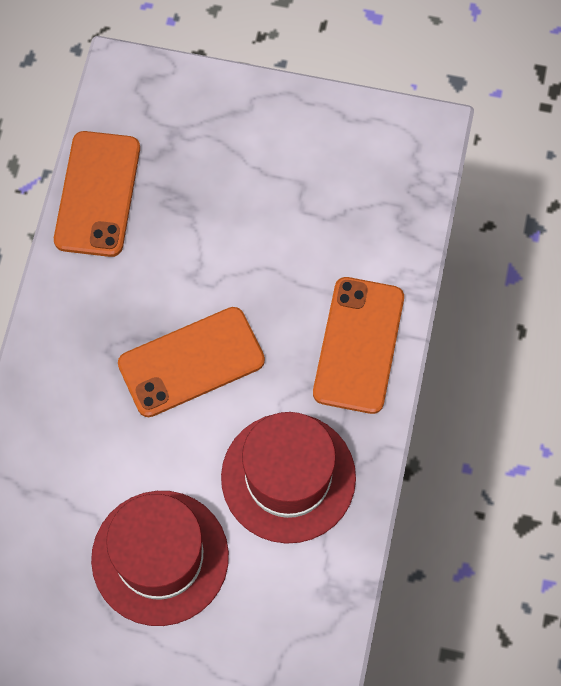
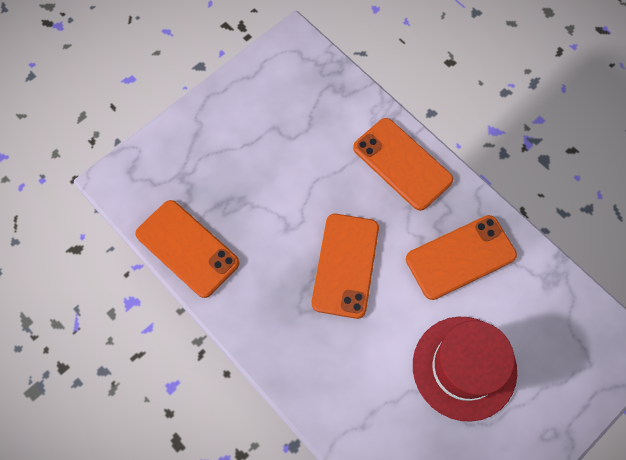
camera: 55 degrees left, 0 degrees up
red hat [221,412,356,544] -> orange phone [406,215,517,300]

